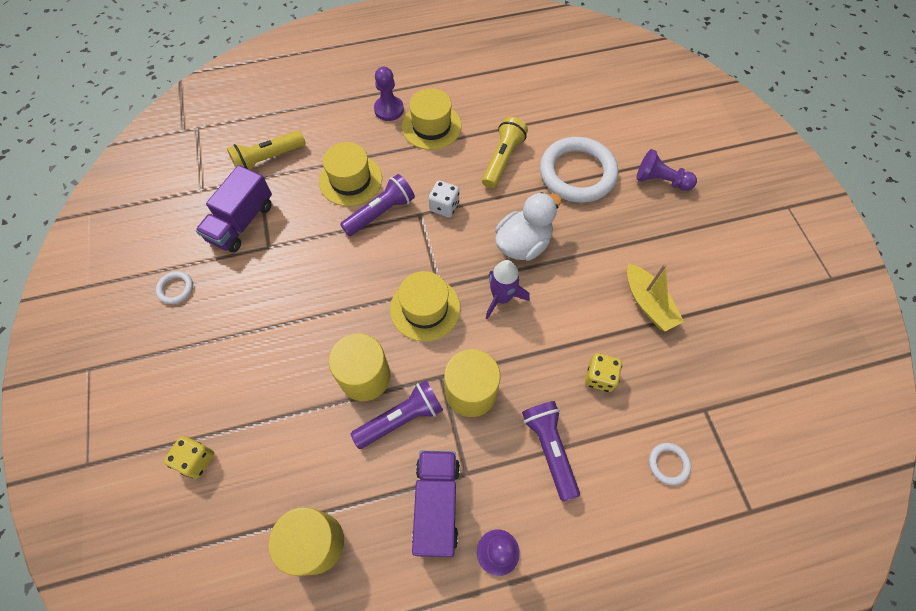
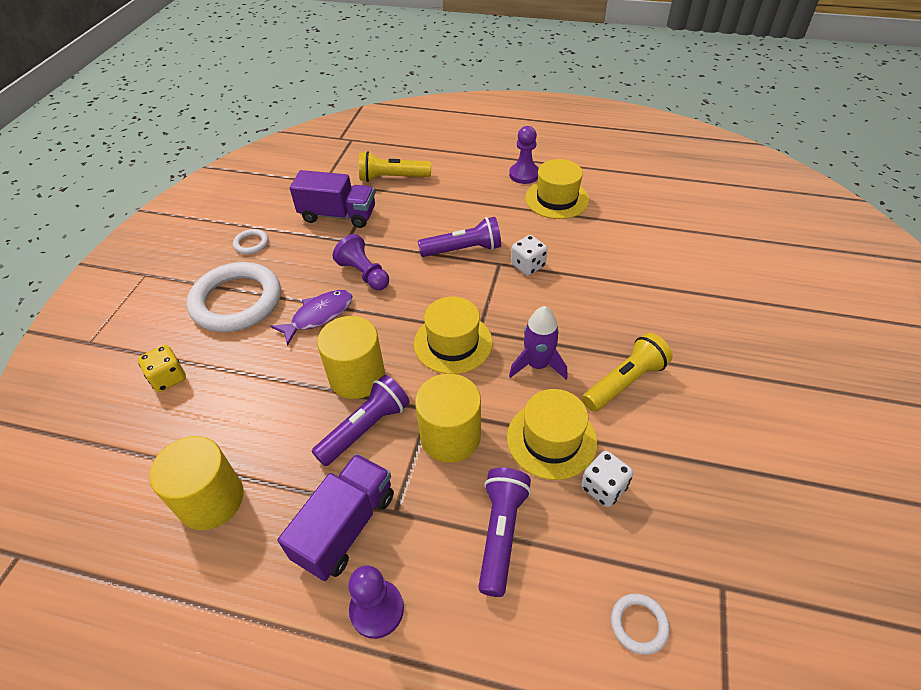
camera: 30 degrees right, 15 degrees down
purple truck [196,165,272,253] -> purple truck turned 135 degrees counterclockwise [290,170,375,228]
yellow hat [319,142,382,206] -> yellow hat moved to [507,389,597,480]
purple flashlight [351,380,443,449] -> purple flashlight turned 45 degrees counterclockwise [312,375,410,466]
yellow flashlight [482,117,528,189] -> yellow flashlight moved to [582,333,673,412]
white duck [495,192,562,261] -> none
white ring [540,137,618,203] -> white ring moved to [187,262,281,332]
yellow dice [585,353,622,392] -> white dice [581,451,633,507]
yellow boat [627,263,684,331] -> none
purple pawn [636,149,697,191] -> purple pawn moved to [333,234,389,290]
none -> purple fish [270,290,353,346]

